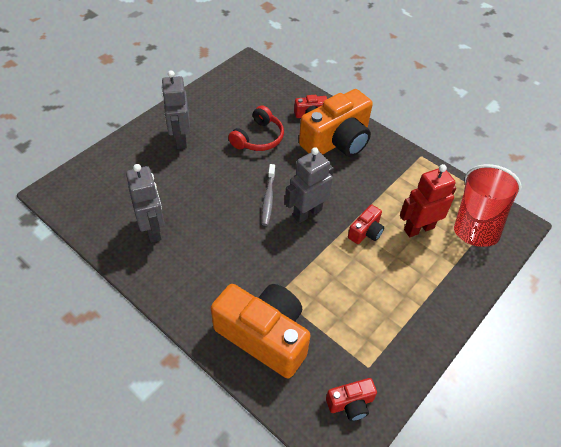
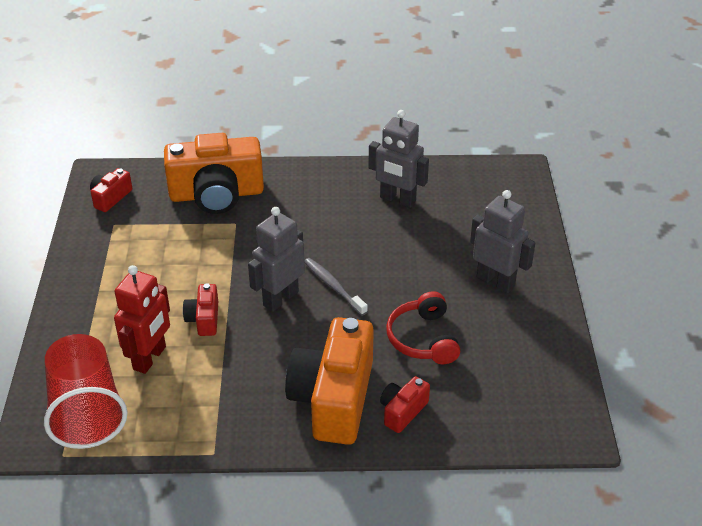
camera: 140 degrees right, 10 degrees down
grey robot [285,147,334,223] -> grey robot turned 150 degrees counterclockwise [248,207,305,312]

